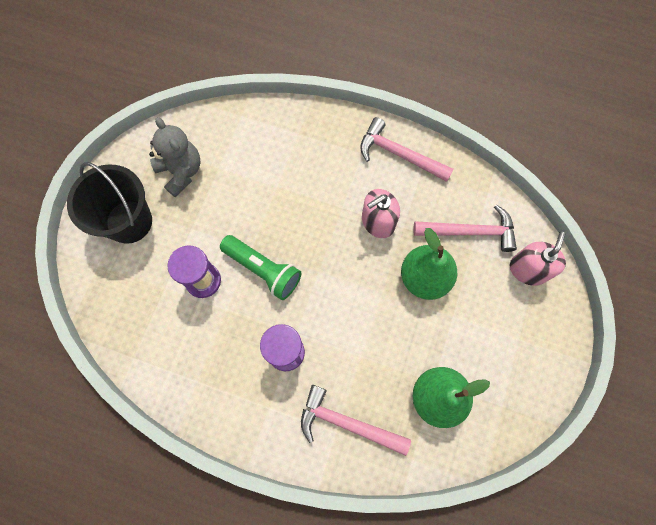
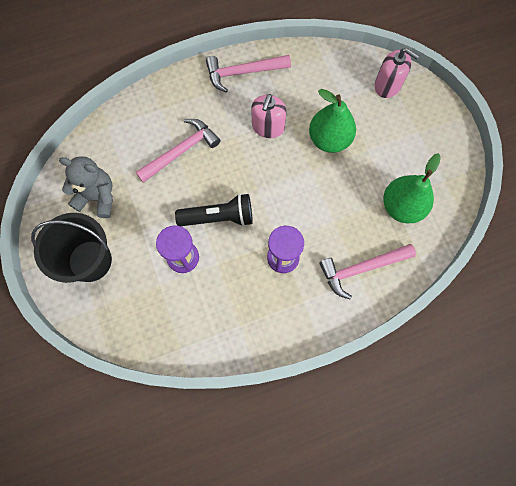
camera: 40 degrees left, 0 degrees up
green flashlight [220,235,301,300] -> black flashlight [175,194,253,227]
pink hammer [413,204,517,252] -> pink hammer moved to [136,119,220,183]
pink soap dispenser [510,232,566,286] -> pink soap dispenser turned 135 degrees clockwise [375,48,419,98]

